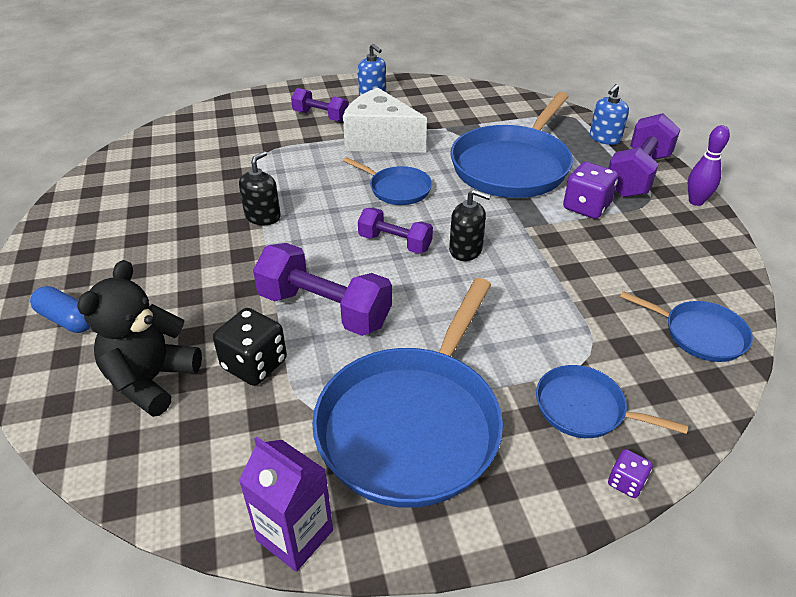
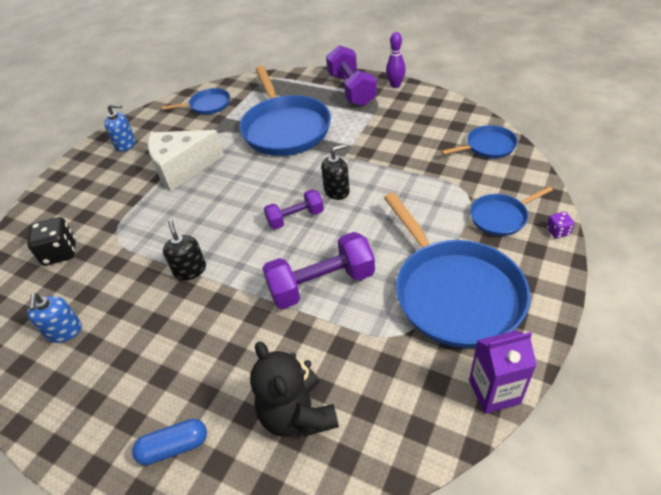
camera: 45 degrees left, 5 degrees up
black dice [213,308,287,386] -> black dice moved to [27,217,76,266]
purple dumbbell [291,88,349,122] -> none
blue pan [343,157,432,205] -> blue pan moved to [162,88,230,115]
purple dice [563,162,618,219] -> none
blue soap dispenser [590,84,629,145] -> blue soap dispenser moved to [27,293,82,343]

